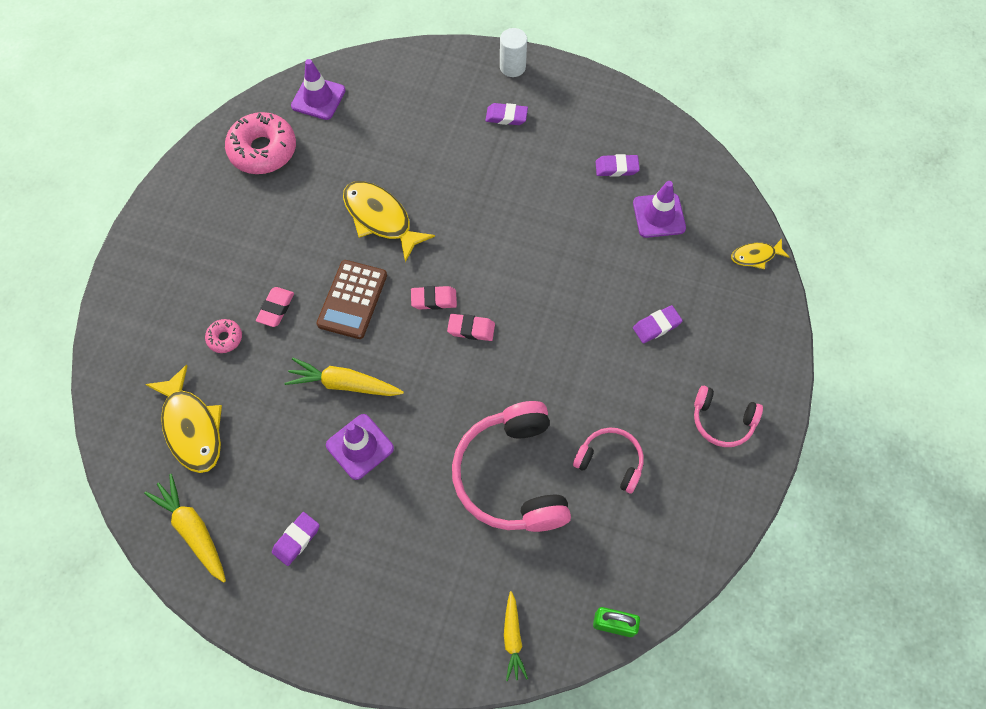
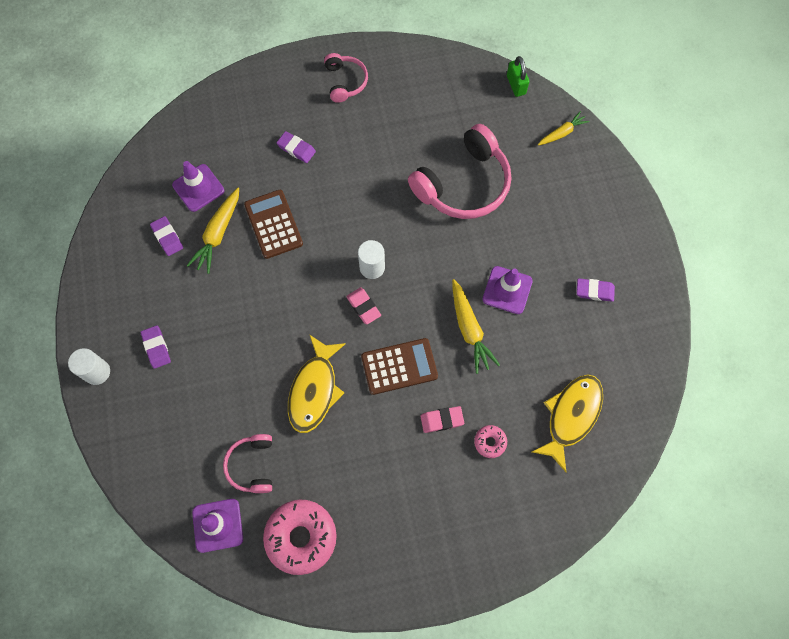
camera: 120 degrees left, 5 degrees up
yellow carrot [144,474,226,583] -> yellow carrot moved to [187,188,239,274]
pink eraser [447,314,495,341] -> white cylinder [358,240,385,279]
pink headphones [573,427,644,494] -> pink headphones moved to [223,434,272,493]
yellow fish [731,239,790,269] -> none
none -> brown calculator [244,190,303,259]

